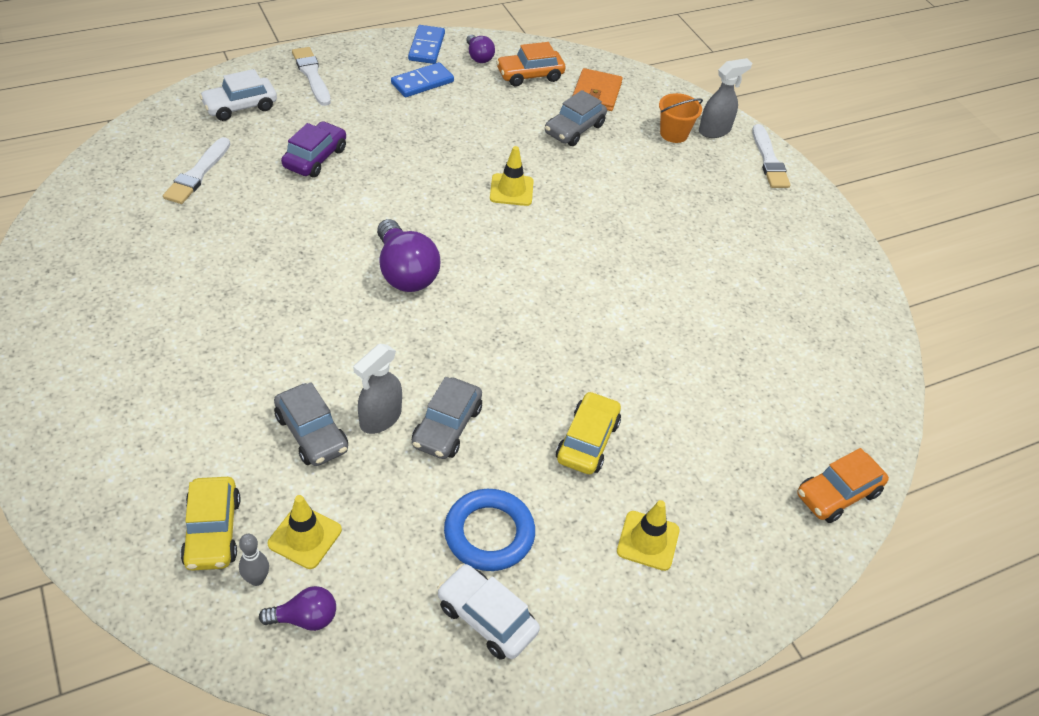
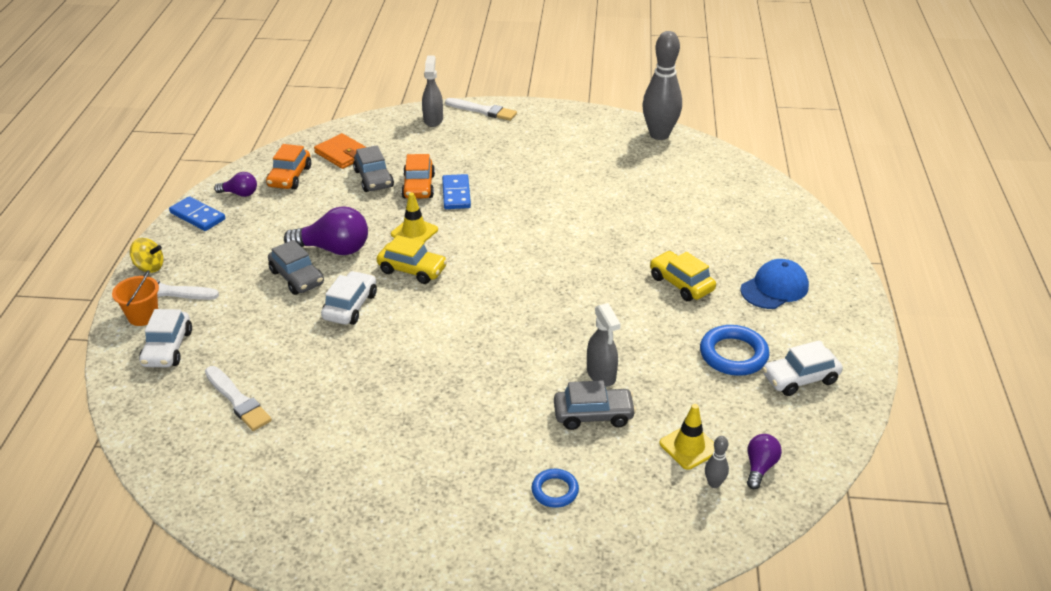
camera: 55 degrees left, 10 degrees down
yellow car [180,477,240,571] -> yellow car moved to [377,235,447,284]
purple car [281,121,346,177] -> none
purple light bulb [377,219,440,292] -> purple light bulb moved to [284,206,368,255]
blue domino [391,62,454,97] -> blue domino moved to [442,174,471,209]
grey car [412,377,482,459] -> grey car moved to [268,240,324,295]
yellow traffic cone [617,500,680,571] -> blue cap [740,259,809,309]
orange bucket [659,93,703,143] -> orange bucket moved to [112,270,159,326]
orange car [797,448,889,523] -> orange car moved to [401,154,435,198]
none -> yellow spinning top [130,238,164,273]
none -> white car [321,271,377,325]
none -> blue ring [531,469,579,508]
none -> grey bowling pin [642,31,682,140]

